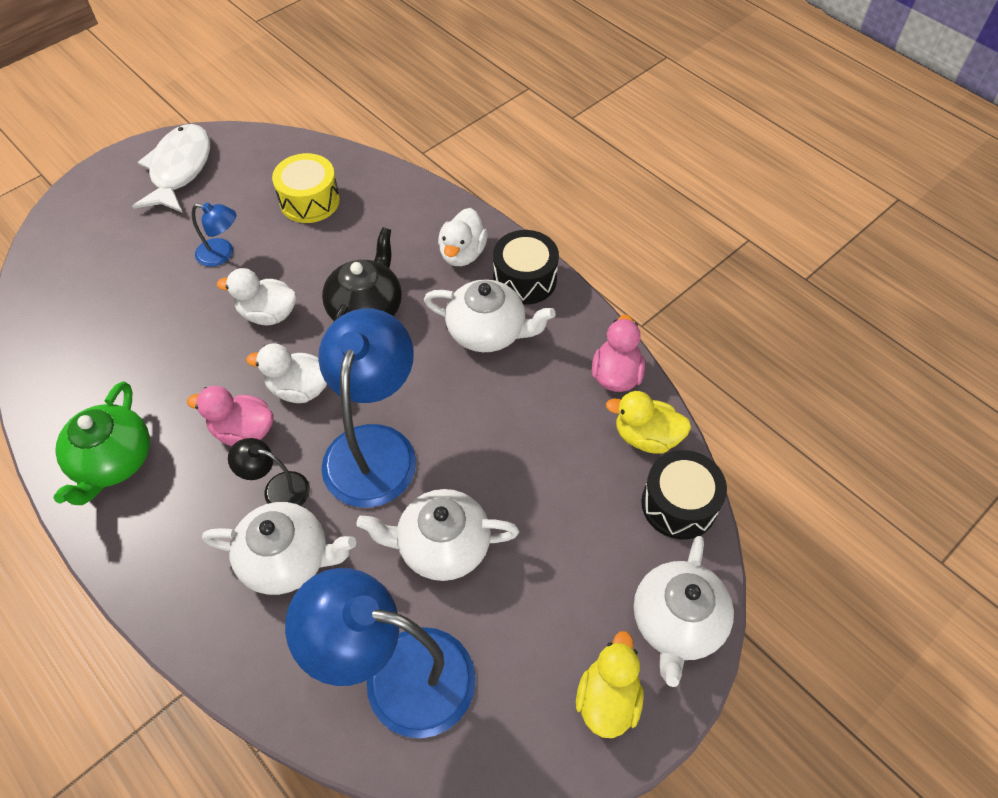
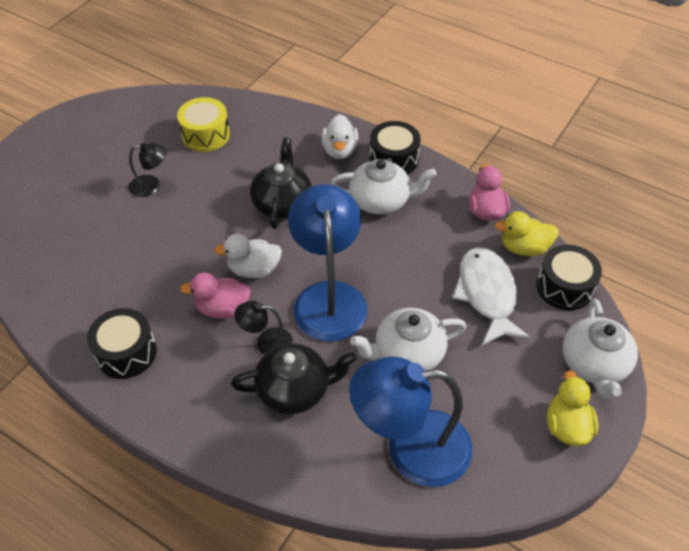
camera: 15 degrees left, 5 degrees down
green teapot [54,381,150,505] -> black drum [87,308,157,379]
white fish [132,124,210,213] -> white fish moved to [452,247,531,346]
blue lamp [192,202,236,267] -> black lamp [129,143,167,197]
white teapot [202,502,356,595] -> black teapot [231,344,357,414]
white duck [217,268,297,325] -> none

